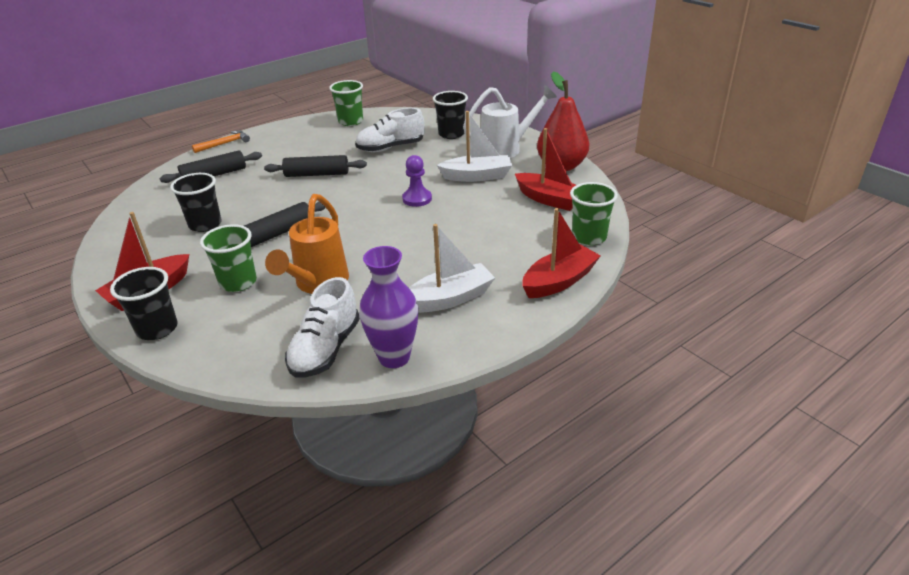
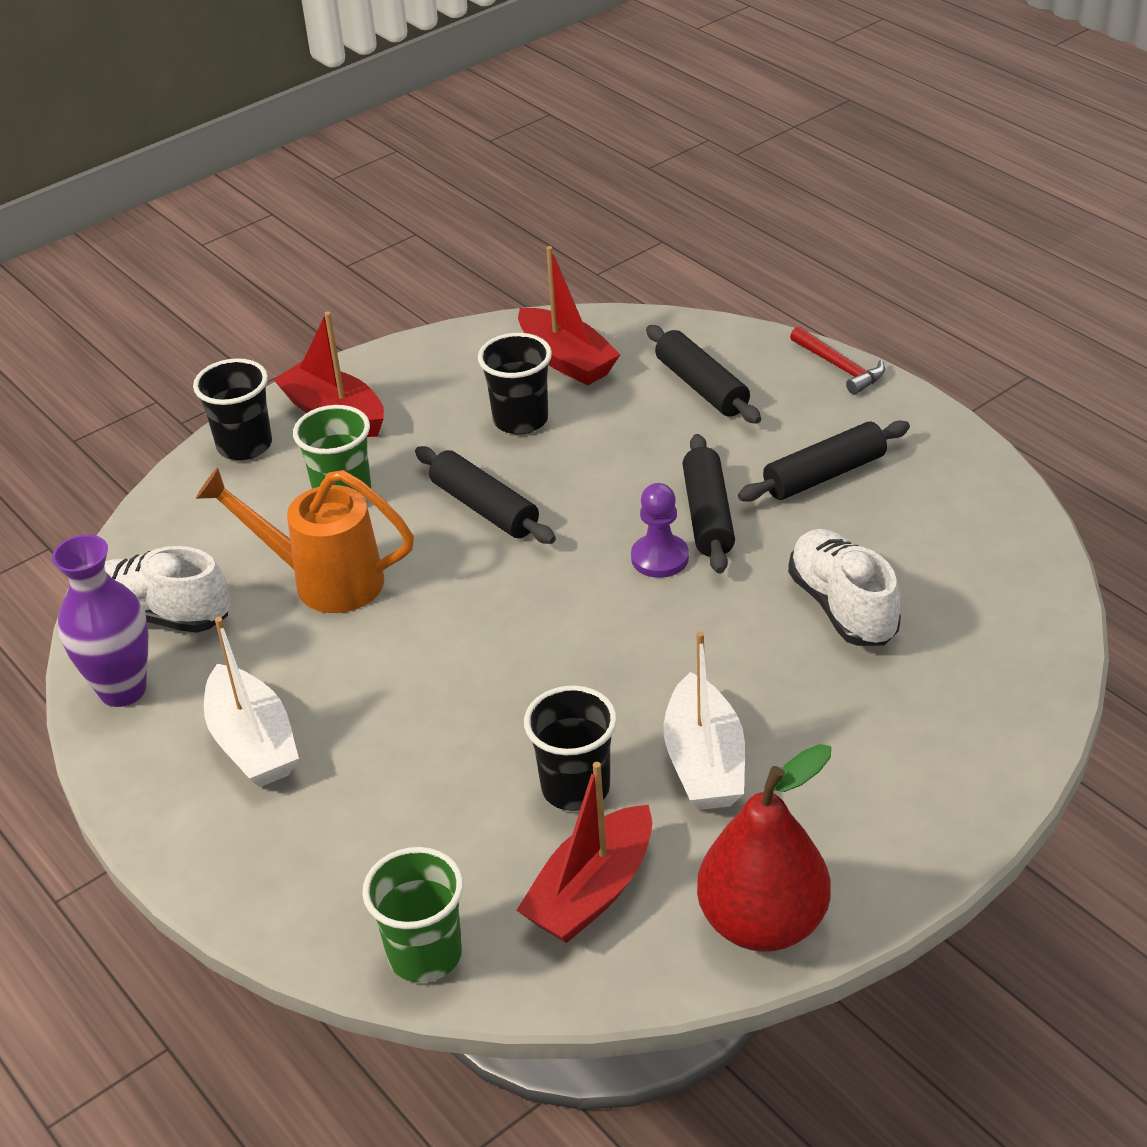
camera: 90 degrees right, 5 degrees up
orange hammer [192,130,250,153] -> red hammer [790,327,885,395]
green cup [329,80,363,126] -> none
purple pawn [402,155,432,207] -> purple pawn moved to [631,483,689,578]
black cup [433,91,468,139] -> black cup moved to [524,686,617,811]
white watering can [463,85,557,158] -> none
red boat [522,208,601,298] -> red boat moved to [518,246,621,385]
none -> black rolling pin [738,421,910,502]

